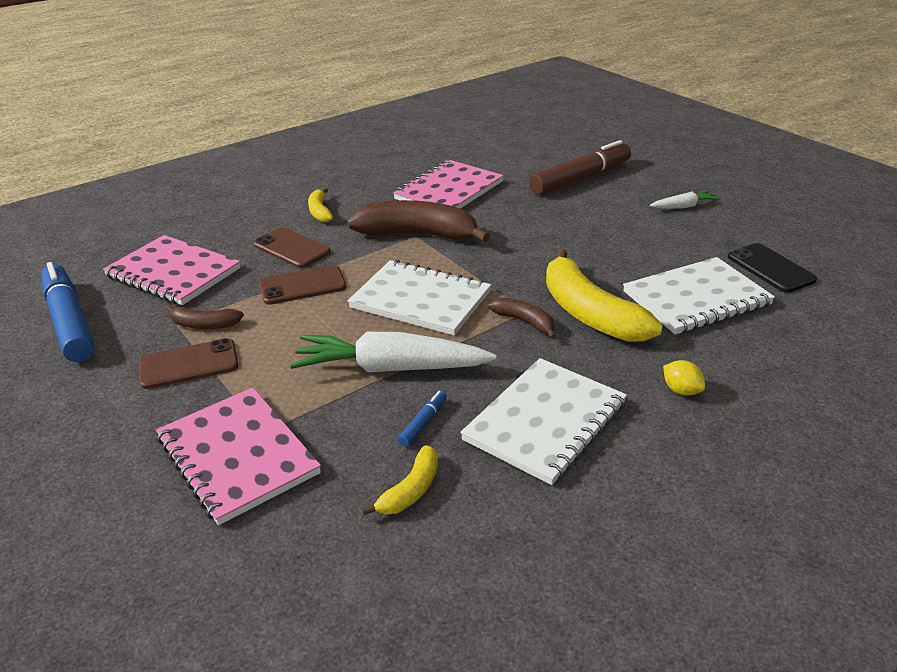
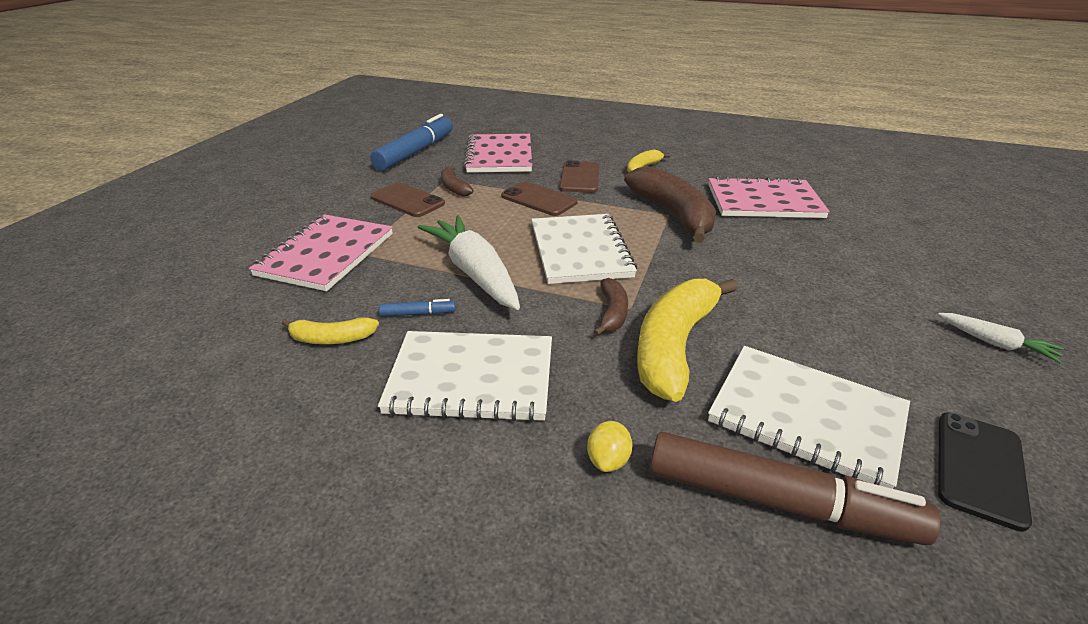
camera: 55 degrees right, 0 degrees up
brown marker [529,140,631,195] -> brown marker moved to [650,432,941,545]

